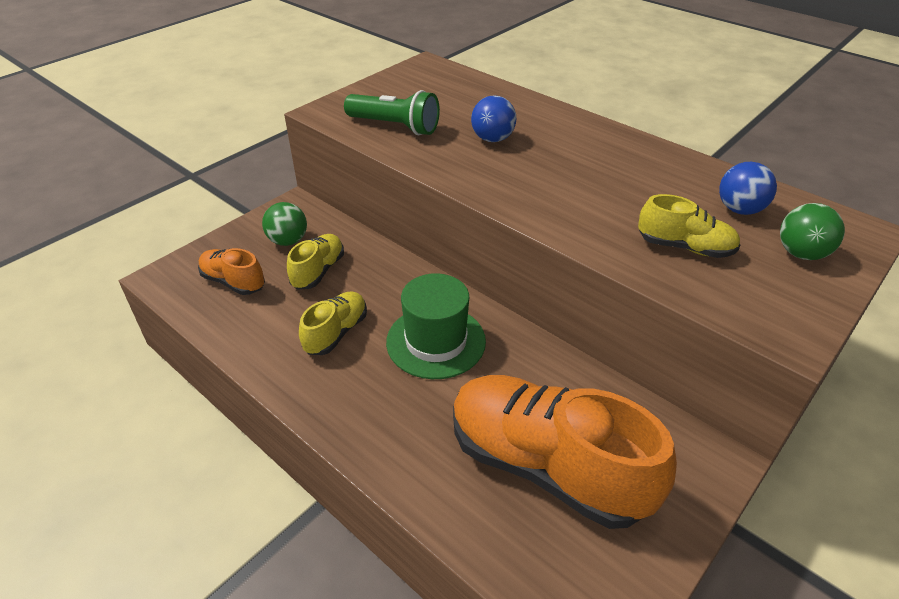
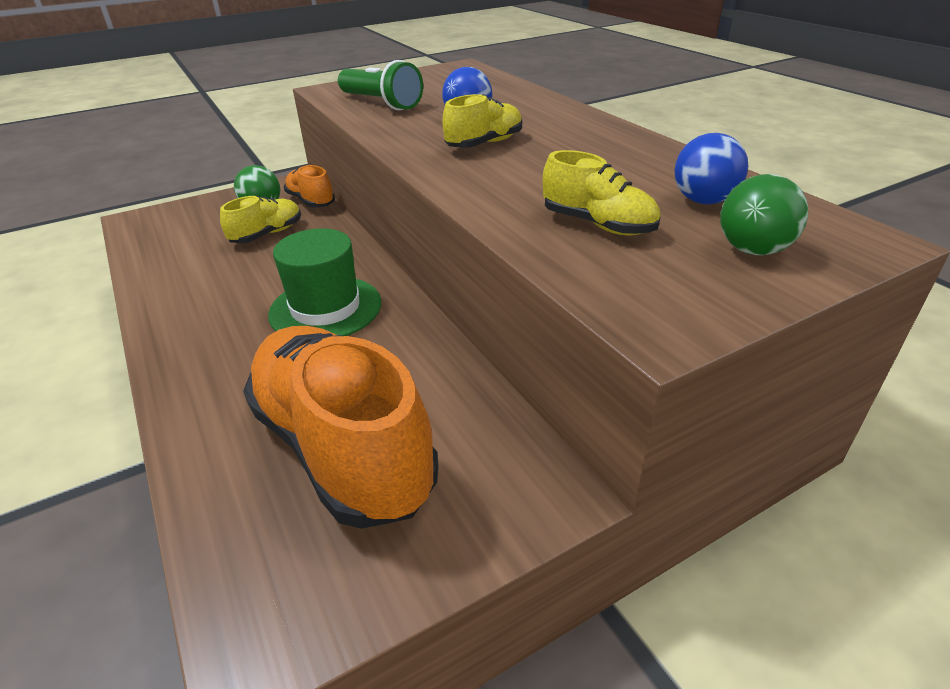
camera: 20 degrees right, 5 degrees down
orange shoe [198,248,265,295] -> orange shoe moved to [284,165,335,208]
yellow shoe [299,291,367,355] -> yellow shoe moved to [442,94,522,148]

